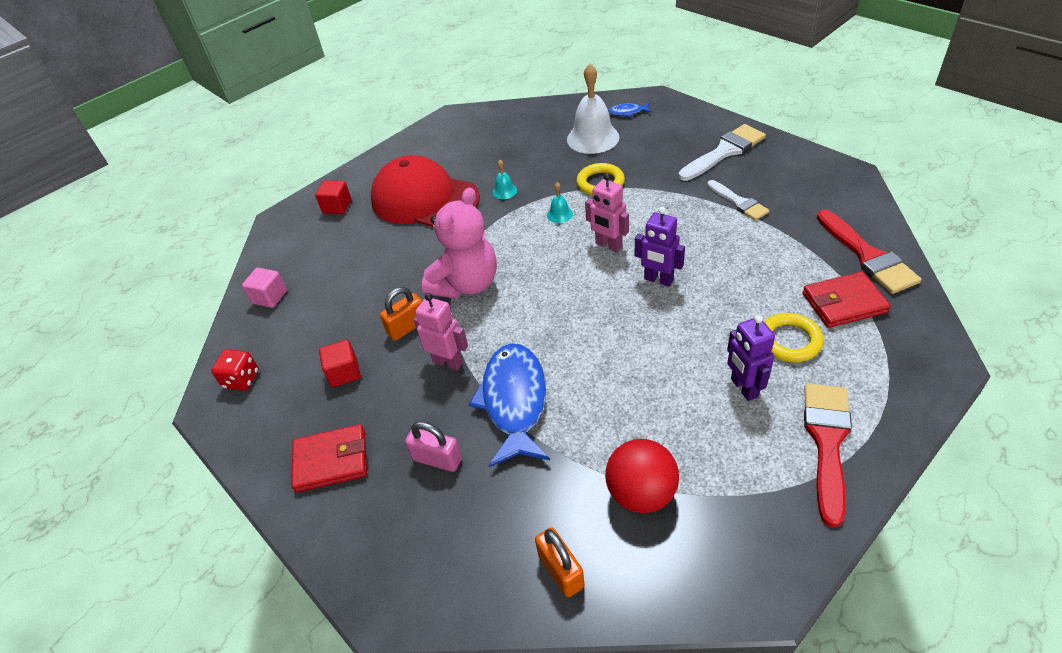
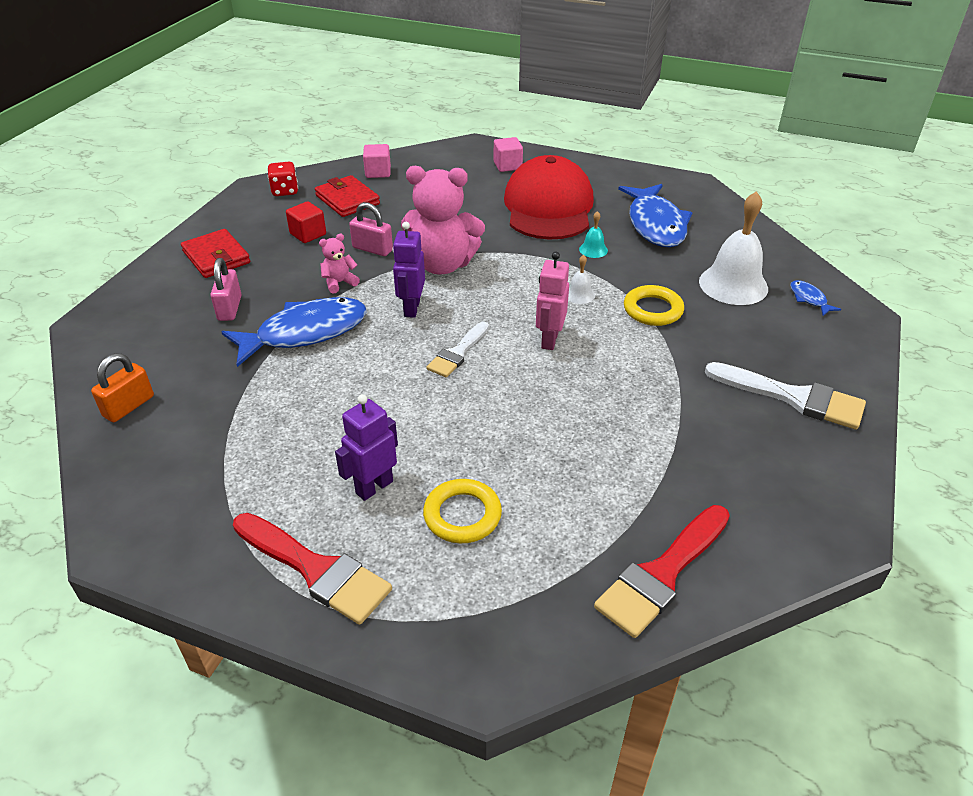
camera: 60 degrees right, 5 degrees down
red cube [315,180,352,214] -> pink cube [494,137,523,172]
orange padlock [380,287,422,341] -> pink padlock [349,202,393,256]
pink robot [414,293,468,370] -> pink teddy bear [319,234,360,293]
turquoise bell [547,182,573,223] -> white bell [568,255,595,304]
red ball [605,439,679,513] -> none
purple robot [635,207,685,287] -> purple robot moved to [392,222,425,318]
white brush [707,180,769,221] -> white brush moved to [426,321,489,377]
red wallet [803,271,891,328] -> red wallet moved to [315,175,380,217]
red brush [804,383,852,527] -> red brush turned 45 degrees clockwise [233,513,392,625]
none -> blue fish [618,184,693,247]

